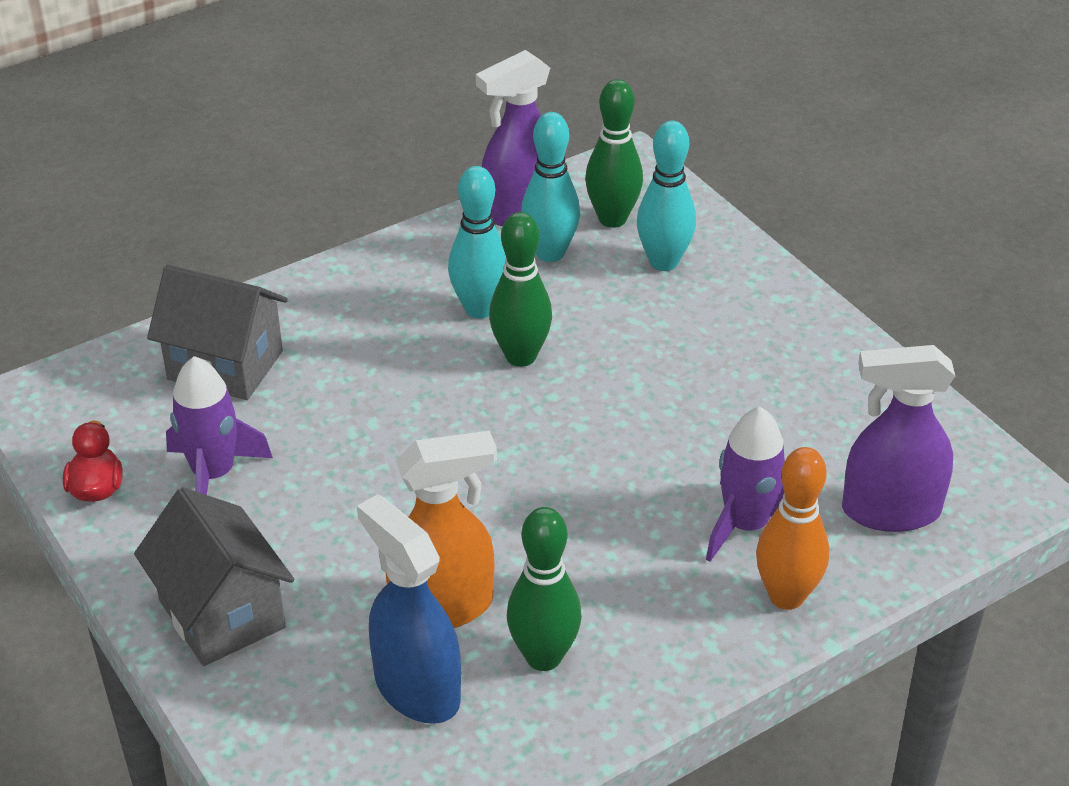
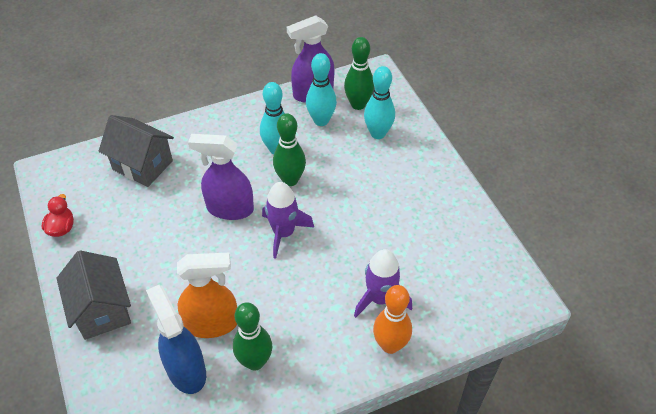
camera: 10 degrees right, 10 degrees up
purple rocket [166,356,273,495] -> purple rocket moved to [262,182,314,259]
purple spray bottle [842,345,955,532] -> purple spray bottle moved to [188,134,254,220]

